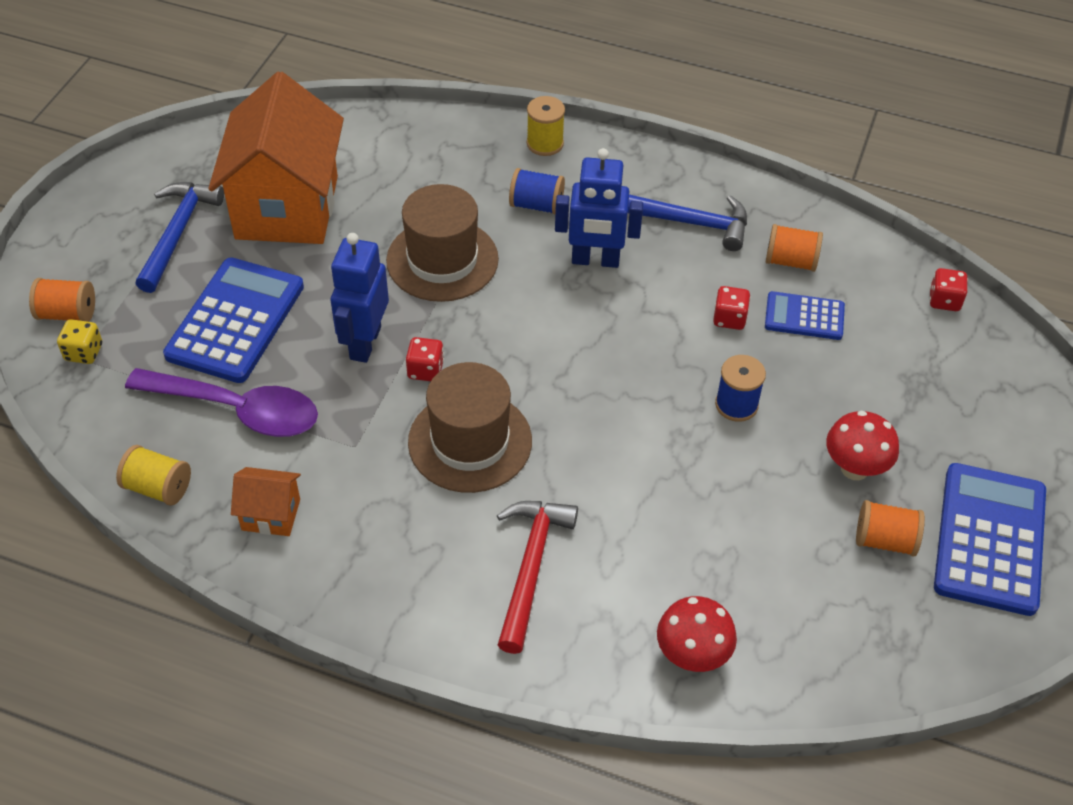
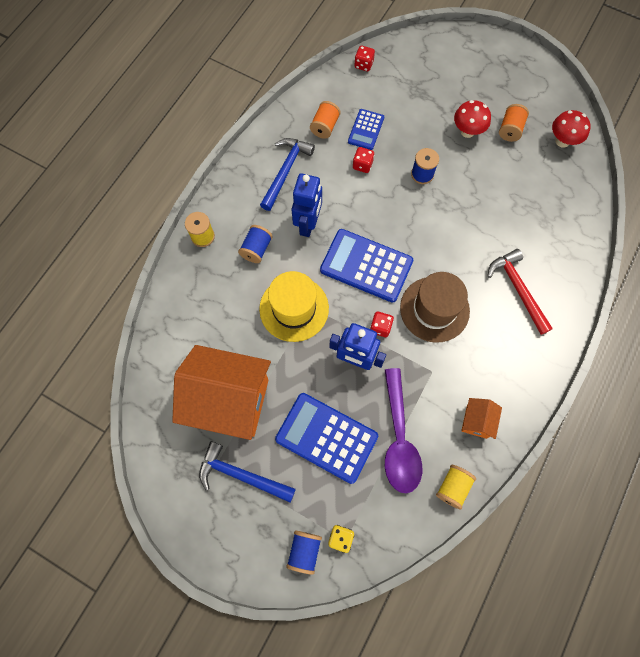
camera: 80 degrees left, 20 degrees up
orange spool [29,278,95,322] -> blue spool [286,531,322,575]
purple spoon [125,368,318,437] -> purple spoon turned 150 degrees clockwise [385,368,422,493]
brown hat [386,184,499,302] -> yellow hat [259,271,329,342]
red hammer [497,501,578,654] -> red hammer turned 45 degrees clockwise [488,249,553,335]
red mushroom [657,596,737,672] -> red mushroom moved to [552,110,591,148]
blue calculator [934,463,1046,616] -> blue calculator moved to [320,229,413,303]

